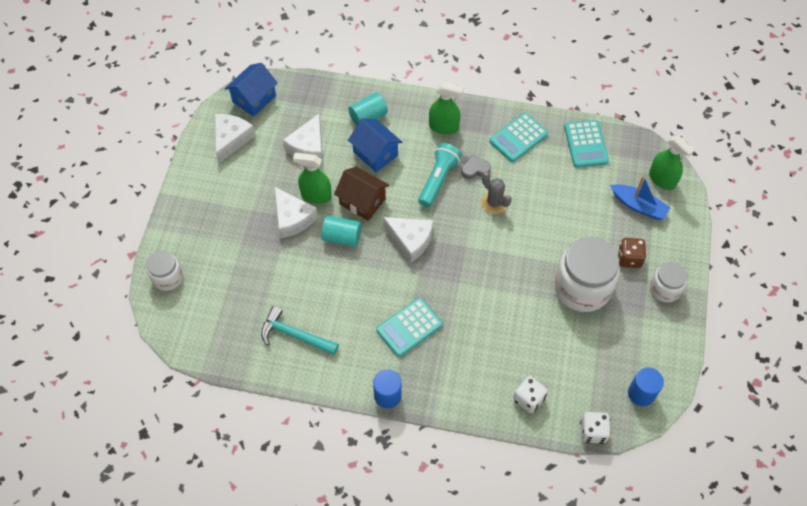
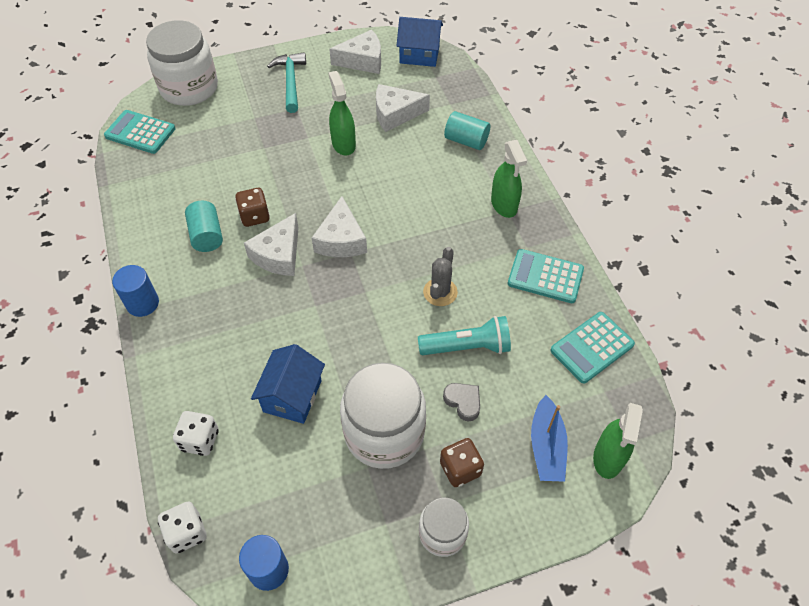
camera: 60 degrees right, 5 degrees down
white jar [147,250,183,291] -> white jar [146,20,218,106], size x1.82
turquoise hammer [261,306,339,355] -> turquoise hammer moved to [267,52,306,113]
white cheese [274,187,318,238] -> white cheese moved to [244,213,299,276]
turquoise cylinder [321,215,361,247] -> turquoise cylinder moved to [185,201,223,252]
brown house [334,167,389,221] -> none
blue house [348,119,402,173] -> blue house moved to [251,344,325,424]
turquoise calculator [376,298,443,357] -> turquoise calculator moved to [104,110,175,154]
turquoise flashlight [418,143,462,207] -> turquoise flashlight moved to [418,316,511,355]
grey heart [461,155,491,179] -> grey heart moved to [443,383,480,422]
none -> brown dice [235,188,270,227]

